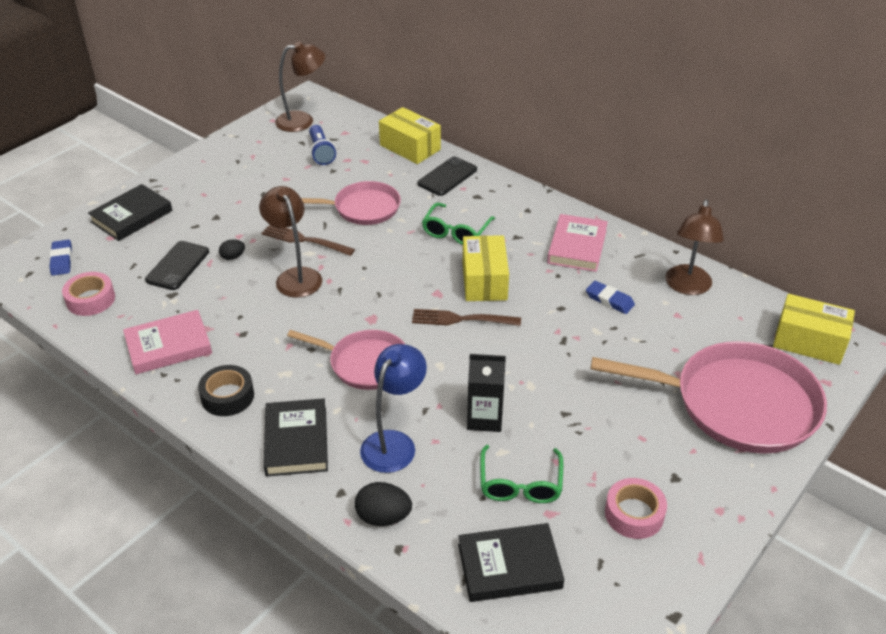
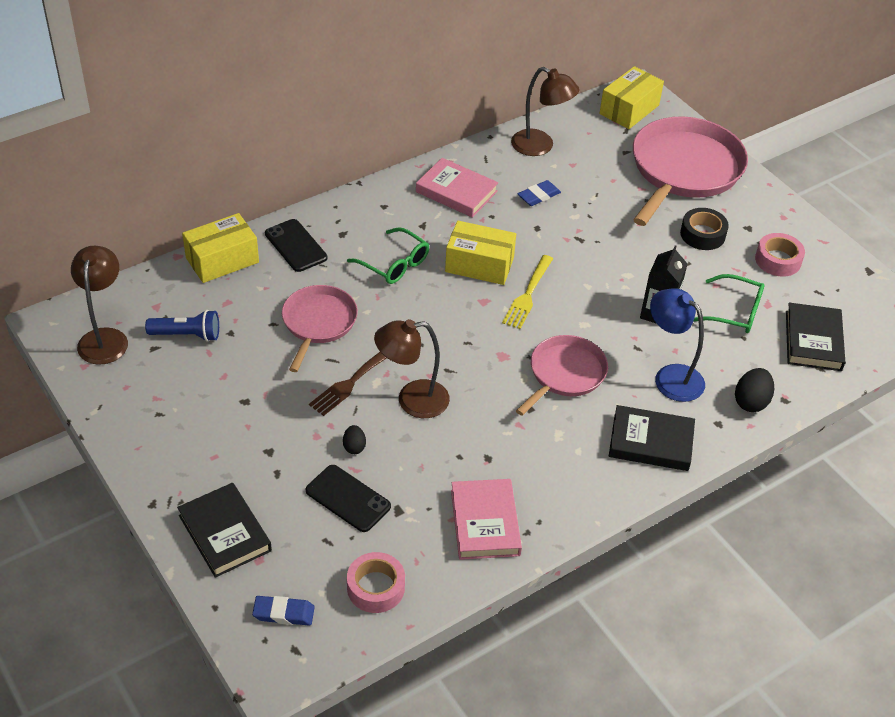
camera: 75 degrees left, 5 degrees up
black tape [198,365,254,416] -> black tape moved to [680,208,729,250]
brown fork [412,309,521,326] -> yellow fork [502,255,553,329]

